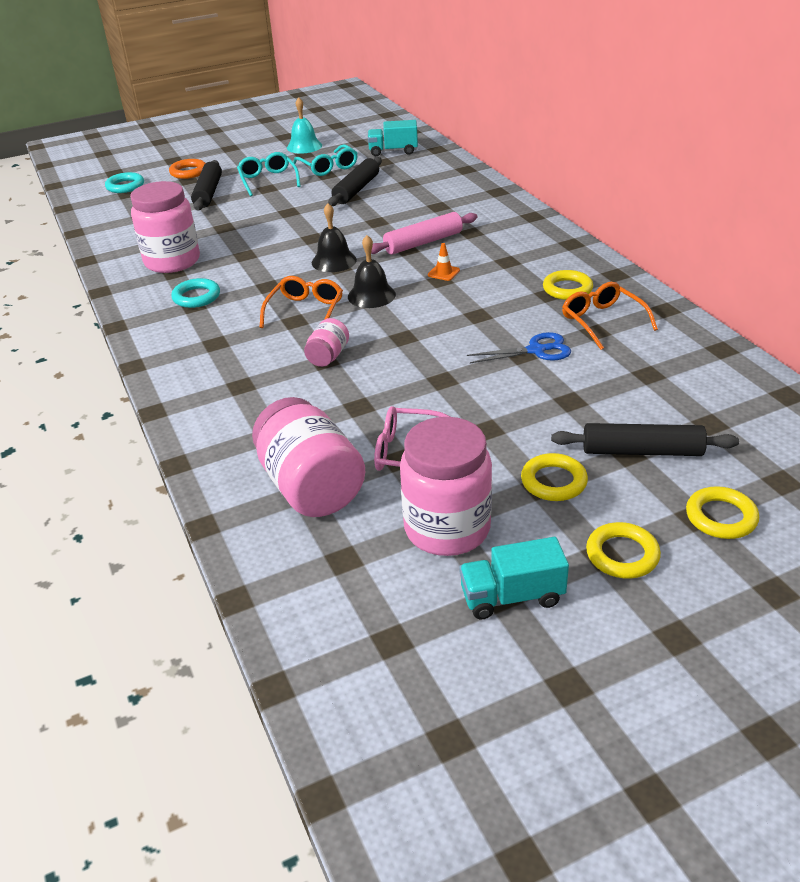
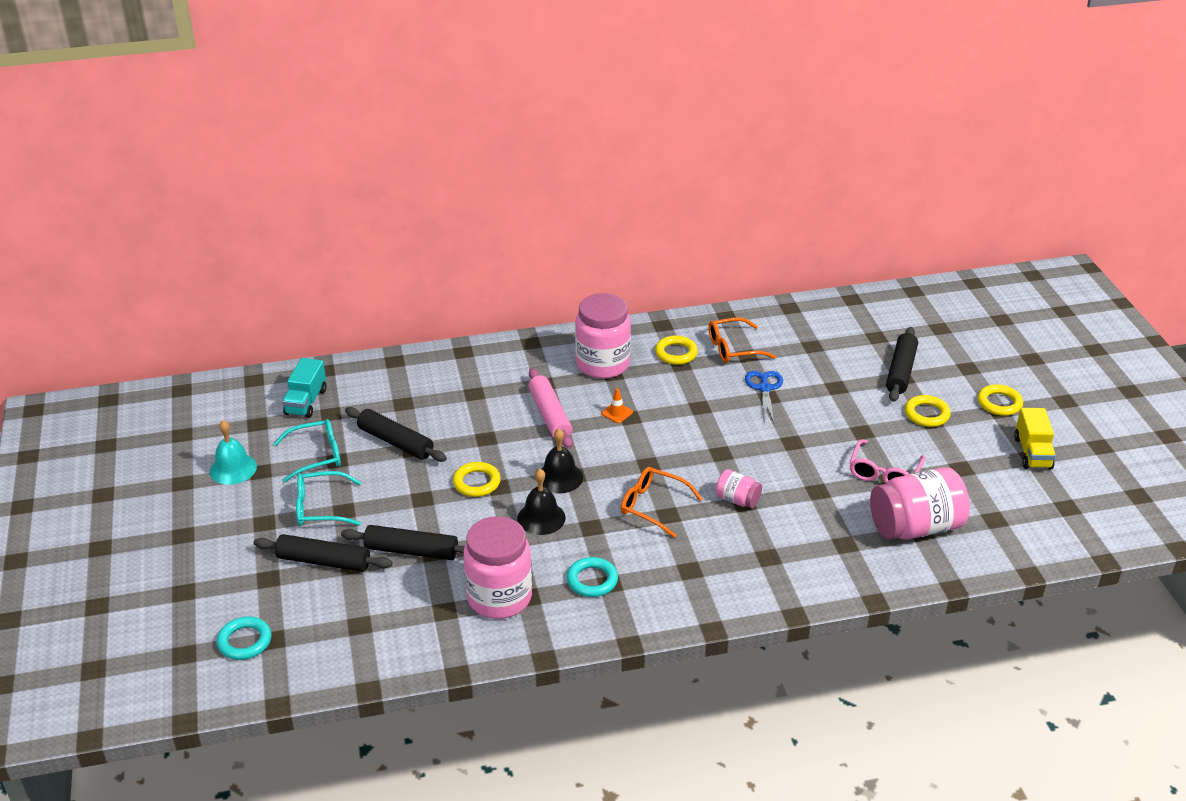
camera: 80 degrees left, 0 degrees up
orange ring [169,159,206,179] -> none
black bell [348,235,396,308] -> black bell moved to [517,469,566,535]
pink jar [400,417,492,556] -> pink jar moved to [575,293,631,379]
turquoise truck [459,537,569,619] -> yellow truck [1014,408,1056,469]
yellow ring [686,486,759,539] -> yellow ring moved to [453,462,501,497]
none -> black rolling pin [341,525,465,560]

